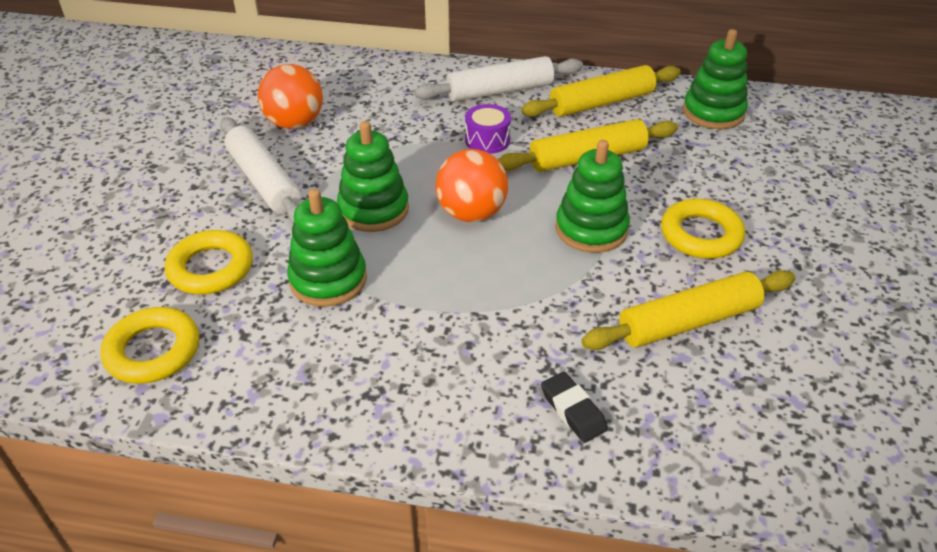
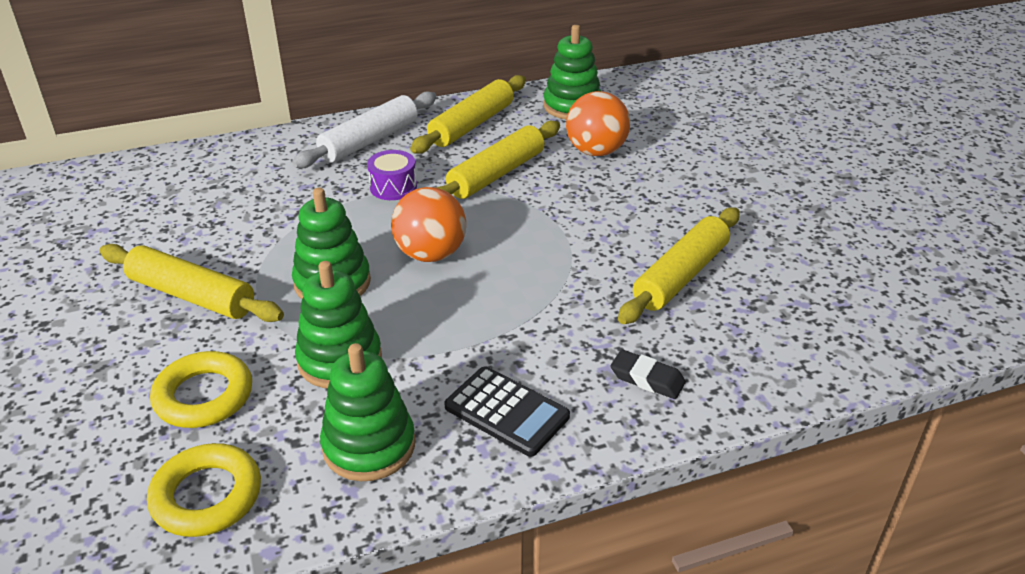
camera: 30 degrees left, 5 degrees down
white rolling pin [220,117,301,224] -> yellow rolling pin [100,244,284,322]
orange ball [258,64,323,129] -> orange ball moved to [566,91,630,156]
green stacking toy [555,140,630,253] -> green stacking toy moved to [320,343,415,481]
yellow ring [661,198,745,259] -> none
none -> black calculator [444,367,570,457]

